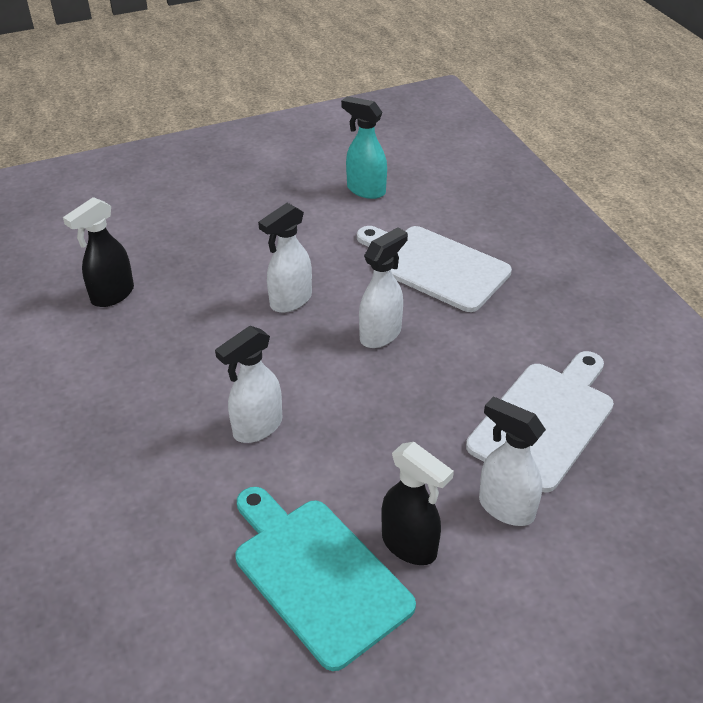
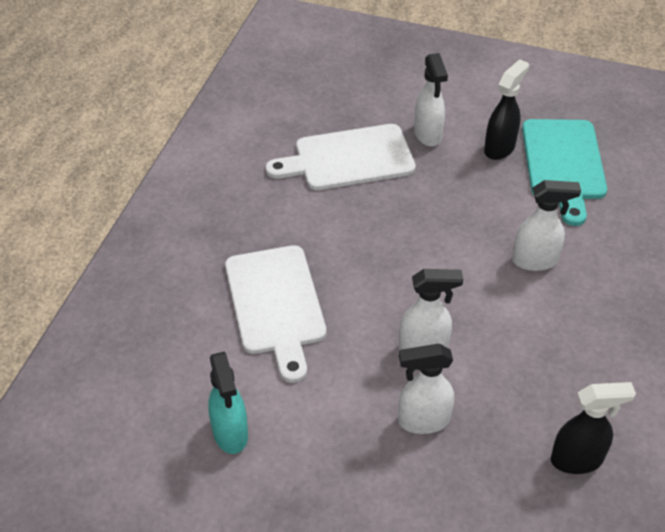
camera: 140 degrees left, 5 degrees up
white spray bottle [359,227,408,348] -> white spray bottle moved to [398,344,454,434]
black spray bottle [381,442,454,565] -> black spray bottle turned 45 degrees clockwise [484,59,529,160]

